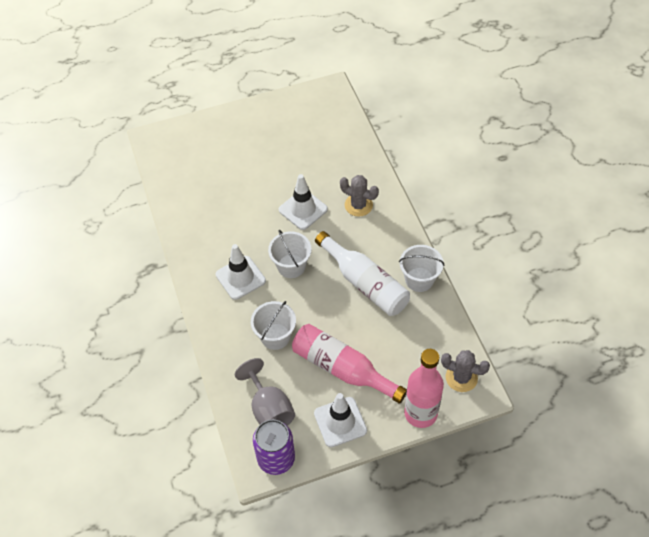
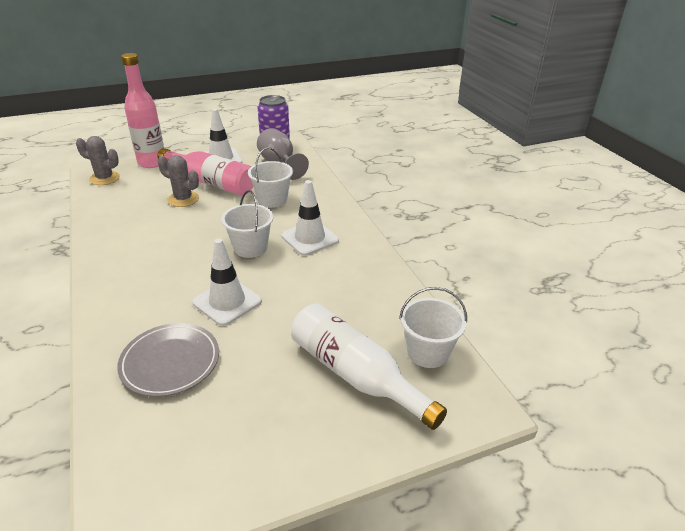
camera: 175 degrees right, 20 degrees down
white bottle [315,231,410,316] -> white bottle moved to [291,303,447,430]
grey cactus [340,175,379,217] -> grey cactus moved to [158,155,199,207]
white bucket [399,245,444,292] -> white bucket moved to [399,287,467,368]
none -> grey plate [117,323,219,397]

